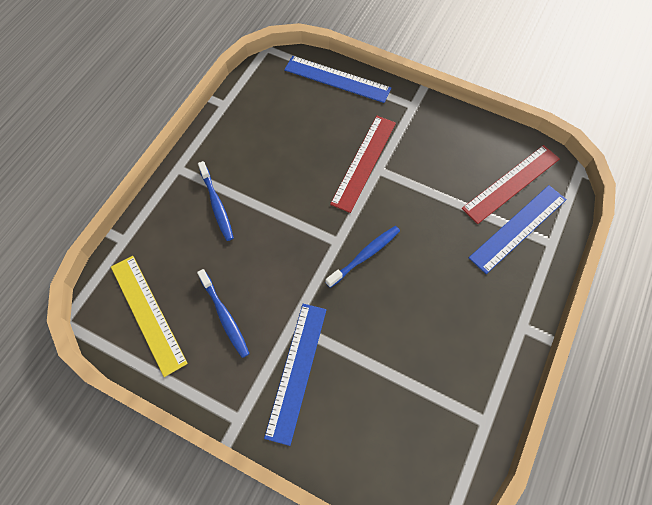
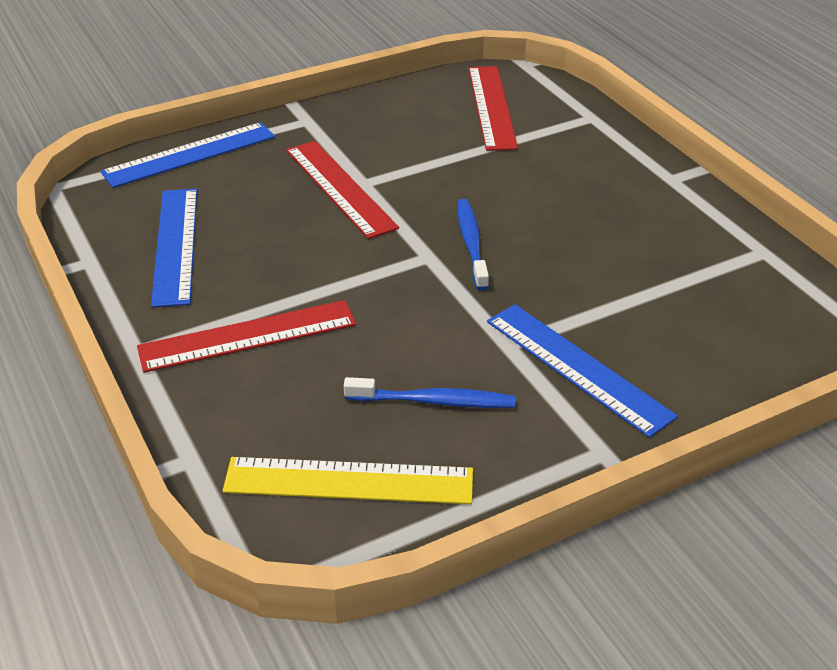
camera: 55 degrees left, 25 degrees down
blue toothbrush [198,161,234,241] -> red ruler [137,300,356,373]
blue ruler [469,185,567,274] -> blue ruler moved to [151,189,197,308]

